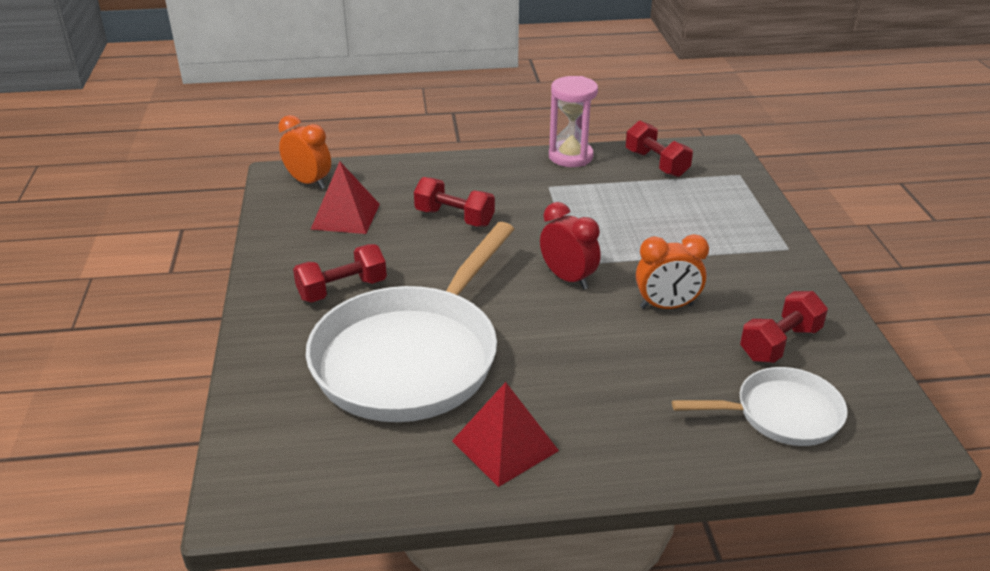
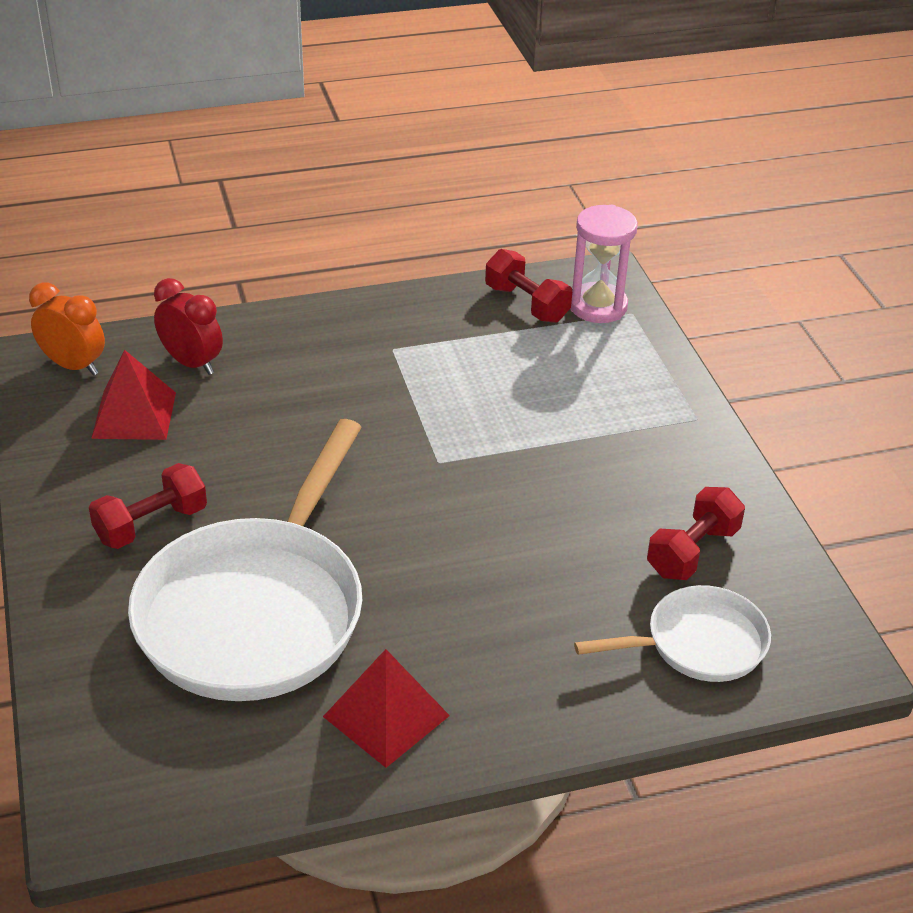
camera: 10 degrees left, 5 degrees up
red dumbbell [414,177,495,227] -> none
red clock [540,202,601,289] -> red clock moved to [154,278,223,375]
pink hourglass [549,76,598,167] -> pink hourglass moved to [571,205,638,323]
orange clock [636,234,709,309] -> none

